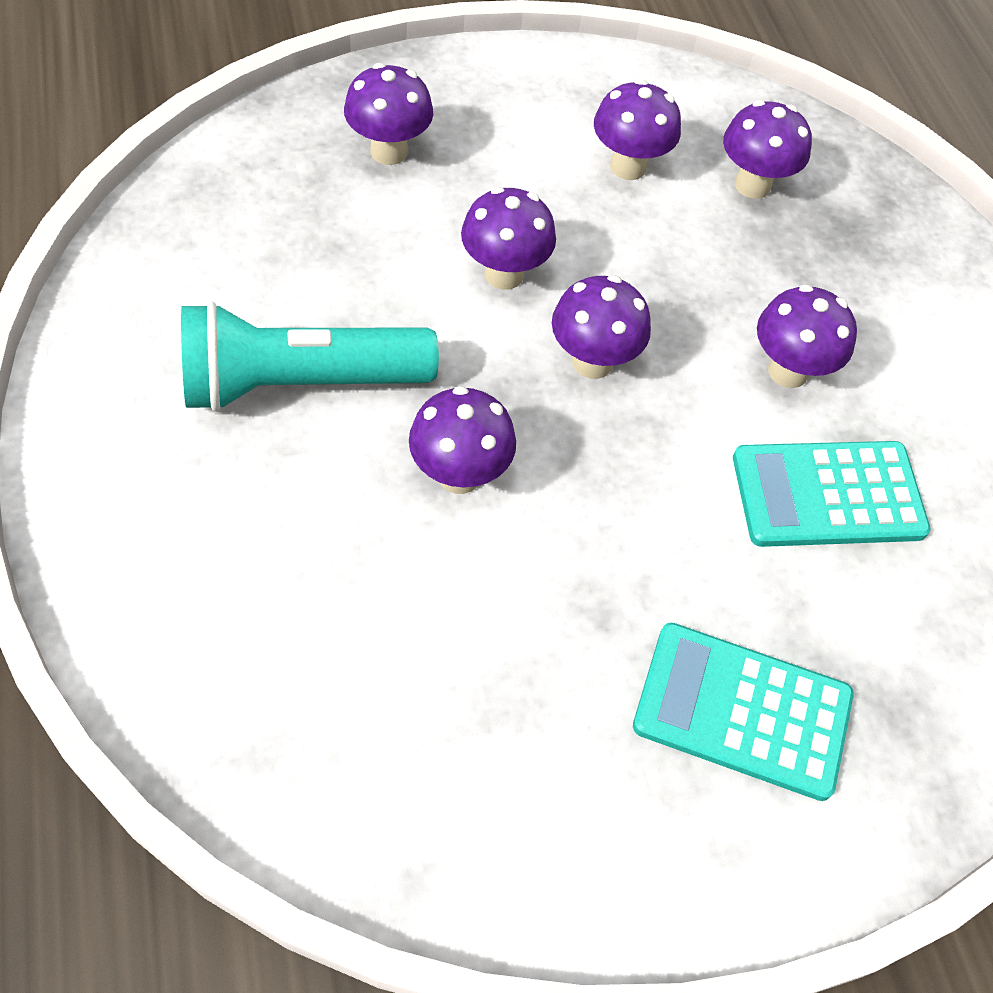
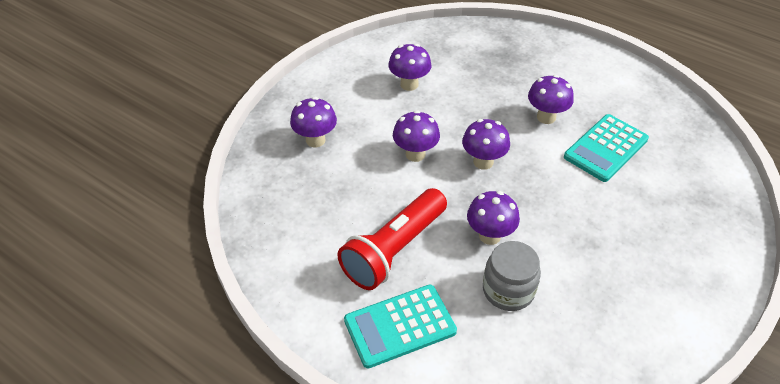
camera: 35 degrees left, 10 degrees down
turquoise flashlight [181,302,439,412] -> red flashlight [337,188,447,290]
turquoise calculator [633,623,854,801] -> turquoise calculator moved to [344,285,457,368]
purple mushroom [723,100,812,199] -> none
none -> grey jar [483,241,541,311]

